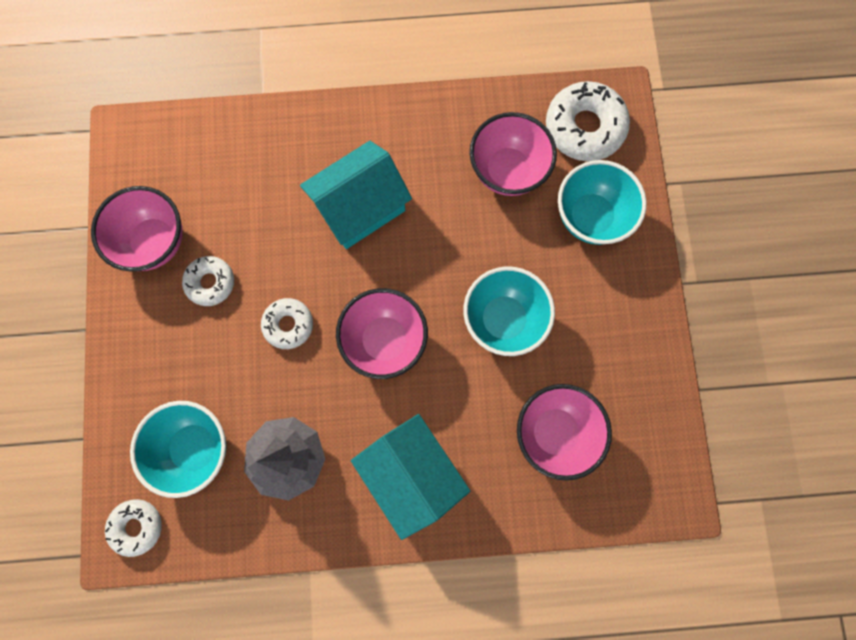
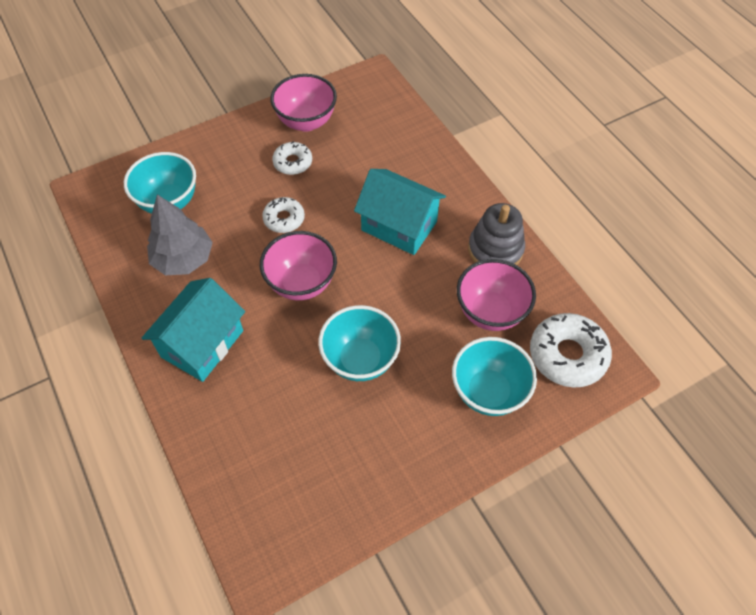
camera: 65 degrees right, 20 degrees down
white donut [105,499,162,557] -> none
pink bowl [517,384,612,481] -> none
none -> grey stacking toy [468,203,525,265]

